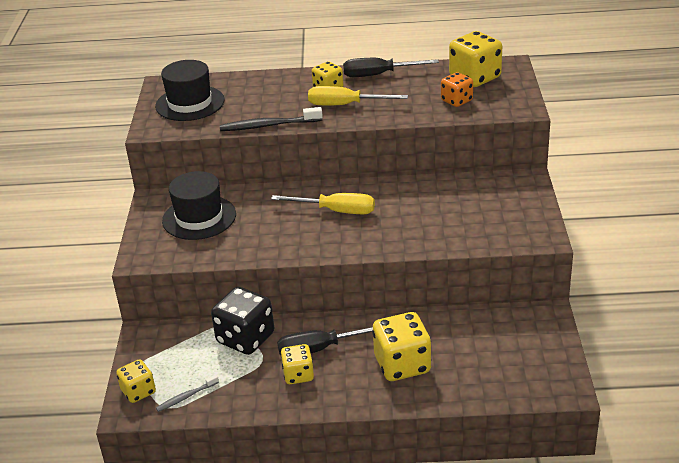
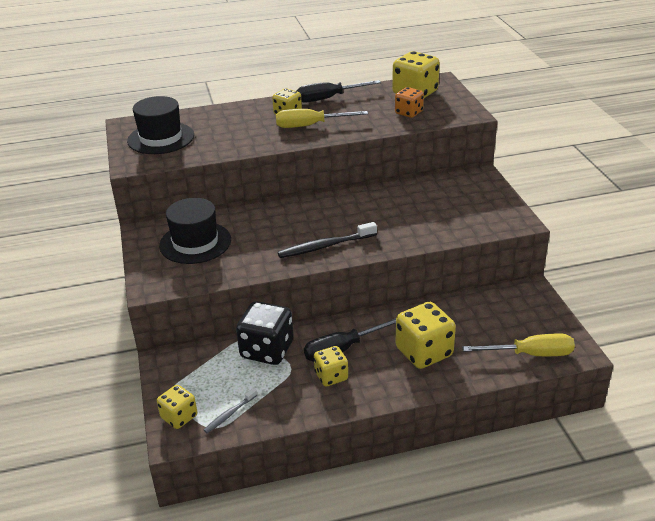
camera: 15 degrees left, 0 degrees up
black toothbrush [220,107,323,131] -> black toothbrush moved to [278,222,377,258]
yellow screwdriver [271,193,375,214] -> yellow screwdriver moved to [462,333,575,356]

